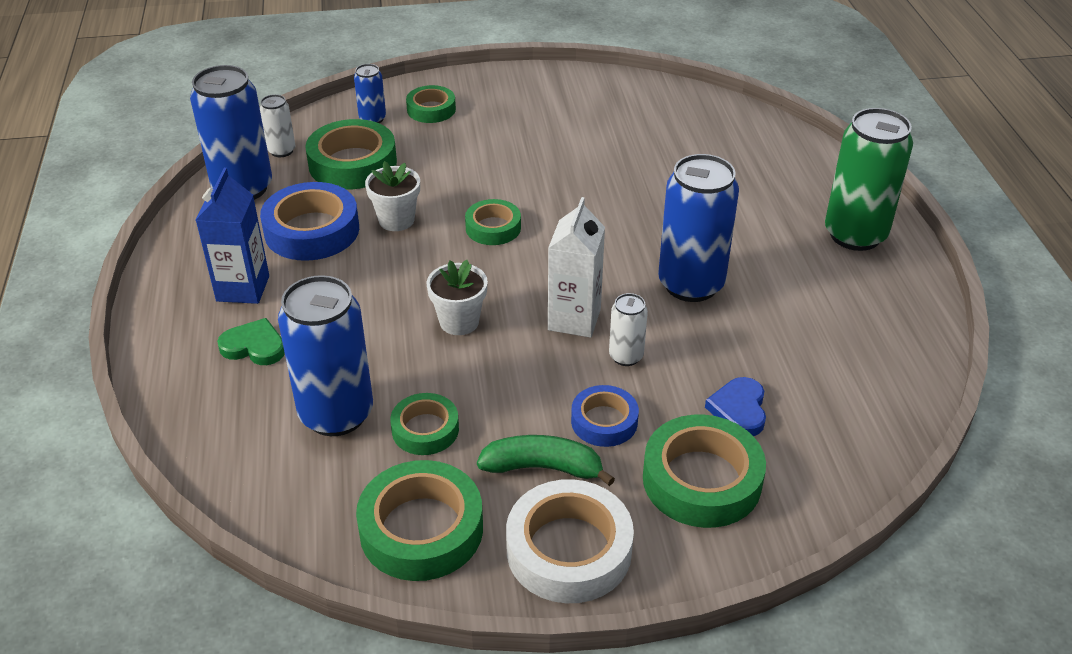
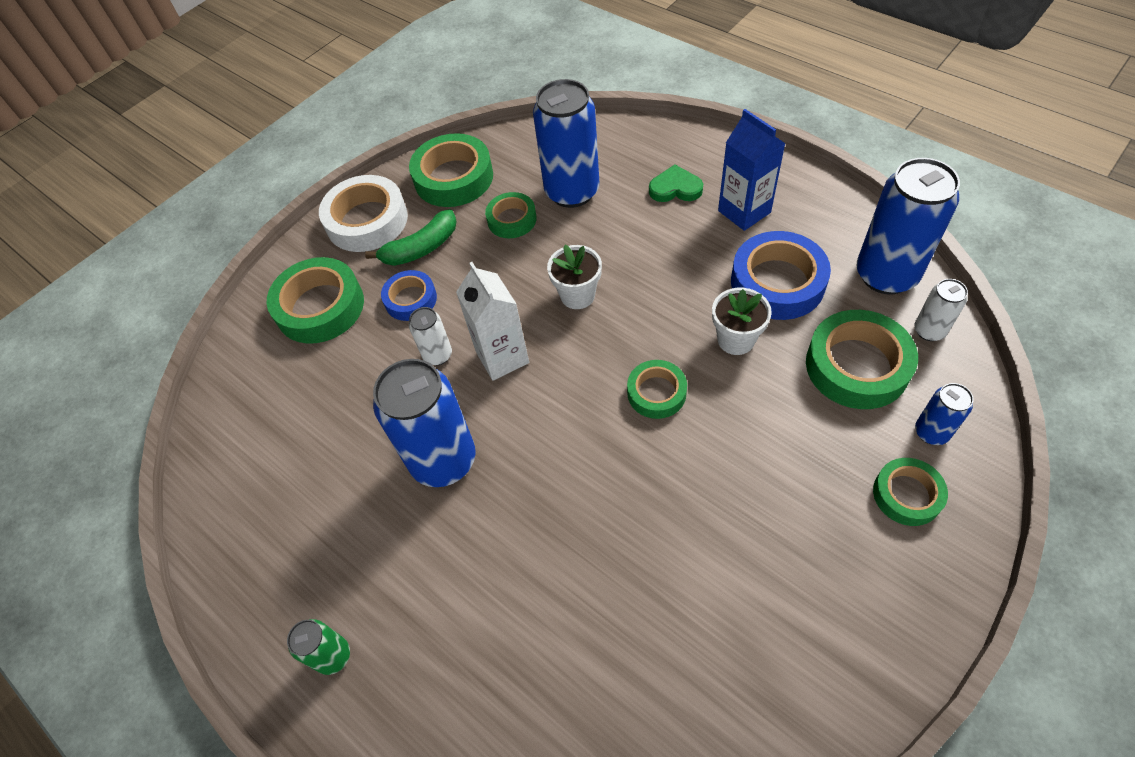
camera: 145 degrees right, 15 degrees up
green heart [217,318,285,365] -> green heart turned 150 degrees counterclockwise [649,165,703,202]
blue heart [705,377,766,436] -> none
green can [825,108,913,251] -> green can [287,619,350,675], size x0.49

